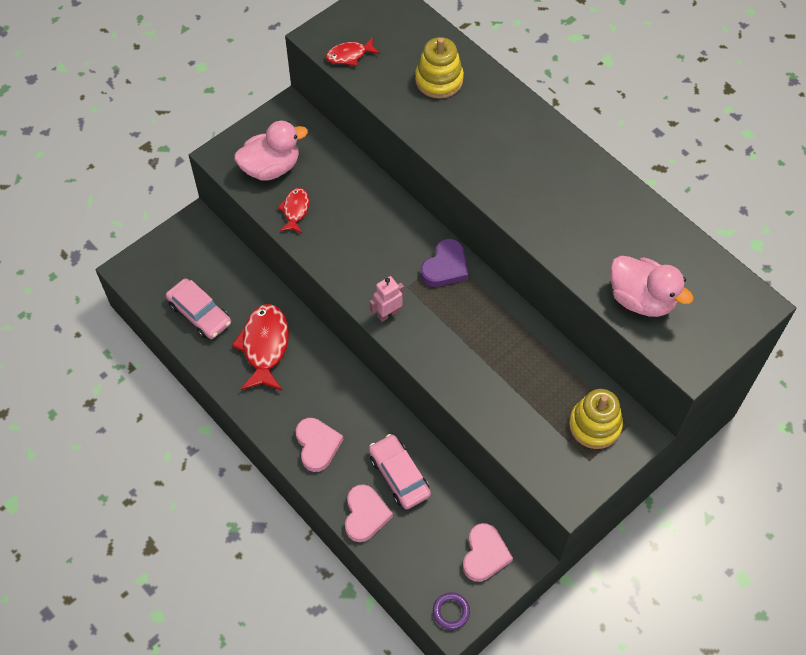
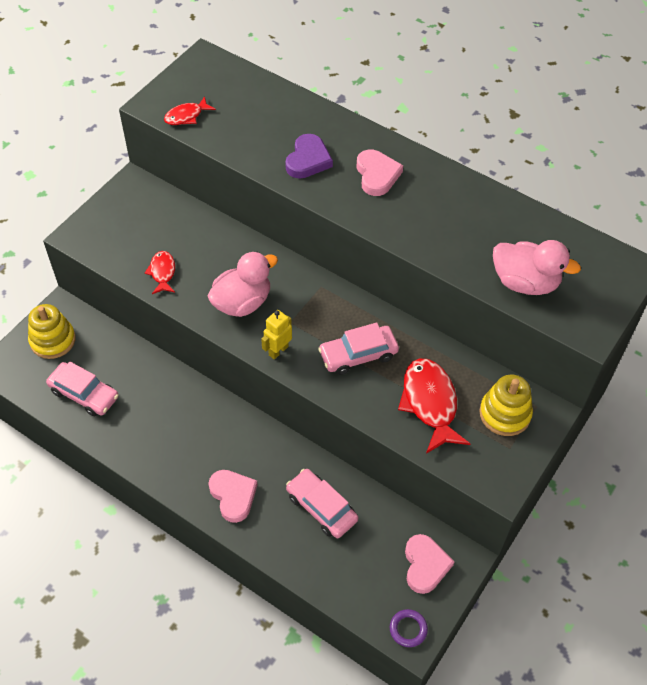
camera: 15 degrees left, 5 degrees down
red fish [232,304,289,391] -> red fish moved to [398,359,470,454]
pink duck [234,121,308,181] -> pink duck moved to [208,251,278,317]
pink heart [345,484,393,542] -> pink heart moved to [357,149,403,196]
pink robot [370,276,404,322] -> yellow robot [261,310,292,359]
yellow stacking toy [415,37,464,99] -> yellow stacking toy moved to [28,304,76,359]
purple heart [421,239,468,287] -> purple heart moved to [286,134,333,179]
none -> pink car [318,323,399,375]

